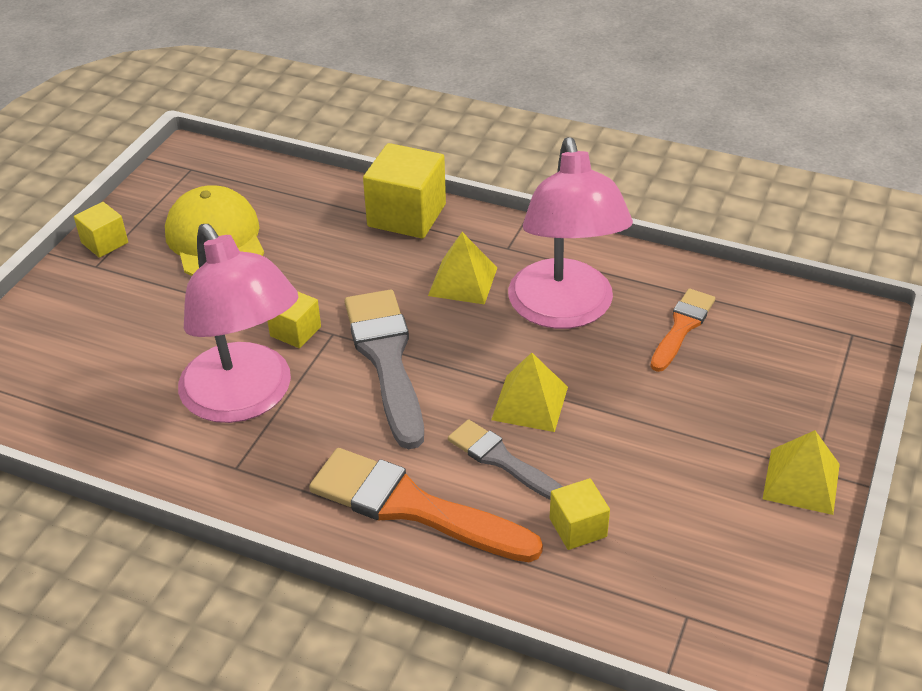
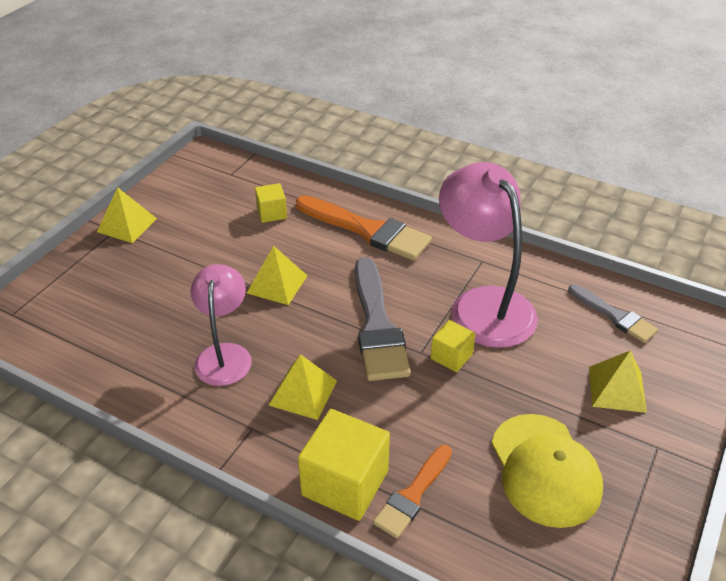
camera: 175 degrees left, 0 degrees up
yellow cube [74,202,128,258] -> none
grey brush [448,420,562,500] -> grey brush moved to [568,284,658,343]
pink lamp [508,137,633,329] -> pink lamp [190,264,252,386], size x0.63
orange brush [650,288,715,372] -> orange brush moved to [373,445,452,539]
none -> yellow pyramid [589,350,647,413]

